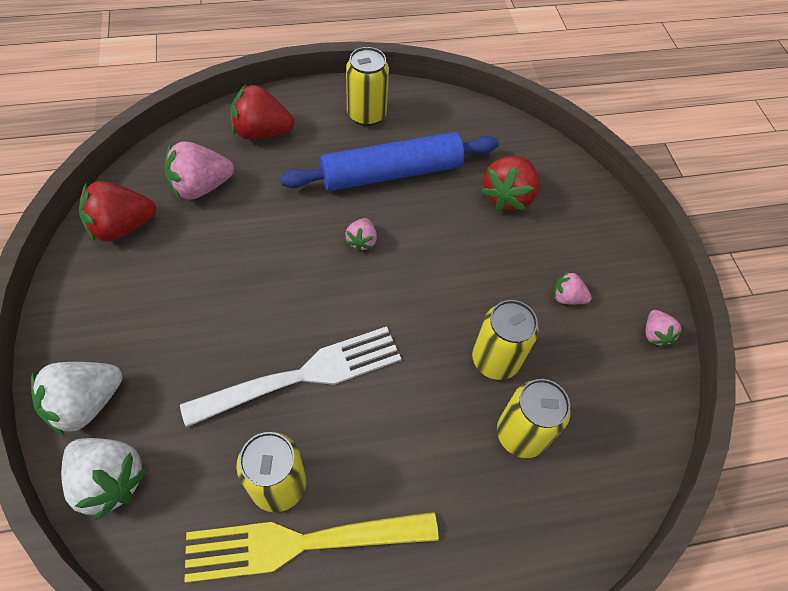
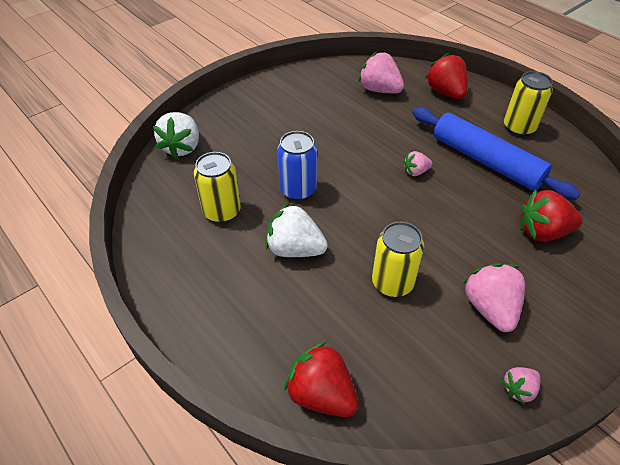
camera: 65 degrees right, 10 degrees down
white strawberry [31,362,122,436] -> white strawberry moved to [266,203,328,257]
red strawberry [79,181,156,242] -> red strawberry moved to [284,342,359,417]
white fork [180,326,401,427] -> blue can [277,131,317,201]
yellow fork [184,512,439,583] -> none
yellow can [497,379,571,458] -> none
pink strawberry [553,271,592,305] -> pink strawberry [463,263,525,332], size x1.84

